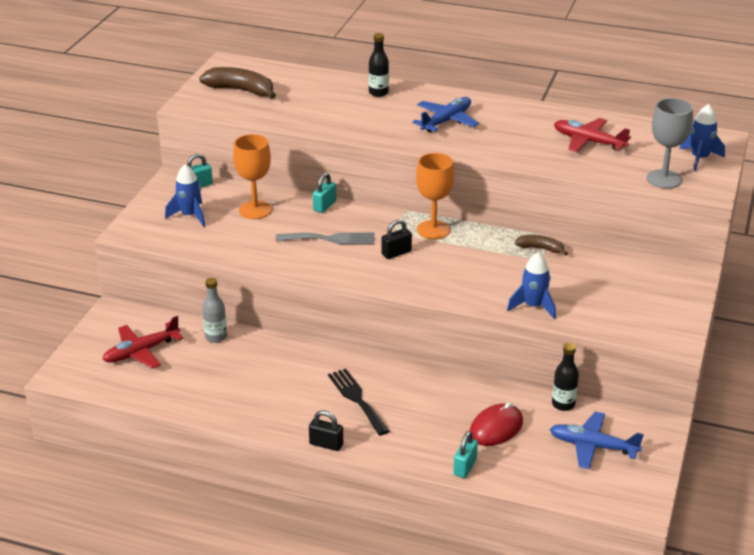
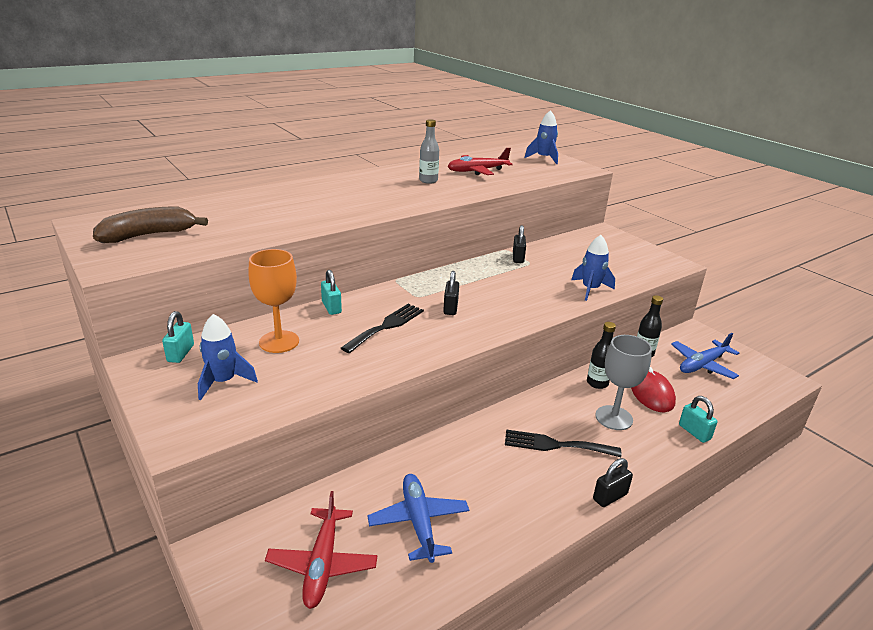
camera: 55 degrees left, 5 degrees down
grey bottle [202,278,227,343] -> grey bottle moved to [419,119,439,184]
grey fork [276,232,374,245] -> black fork [341,304,424,353]
black bottle [369,33,389,97] -> black bottle moved to [587,322,616,389]
blue plane [412,97,479,132] -> blue plane moved to [367,474,469,563]
orange goblet [416,153,454,239] -> none
brown banana [515,235,568,256] -> black padlock [513,225,526,263]
grey goblet [646,98,693,189] -> grey goblet moved to [595,335,652,430]

